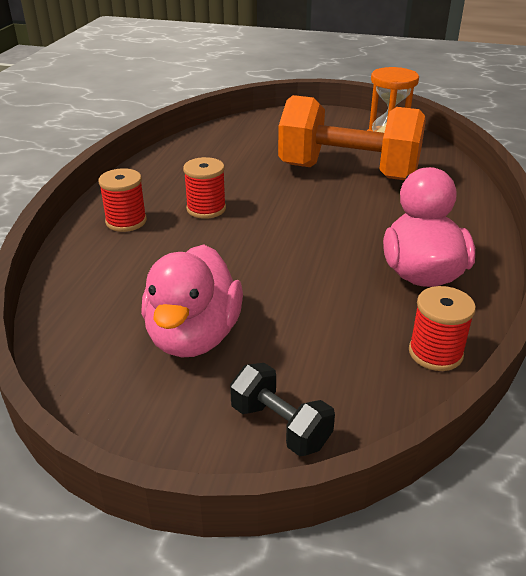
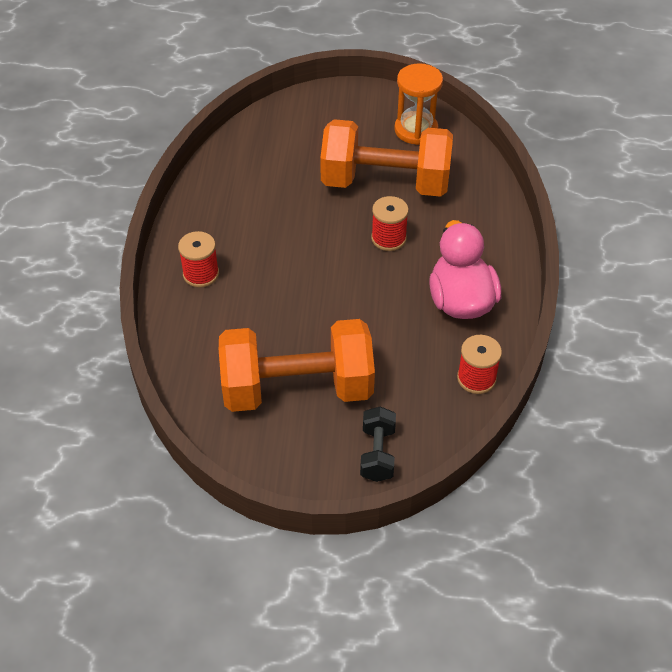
camera: 10 degrees left, 15 degrees up
pink duck [141,244,243,357] -> orange dumbbell [219,319,375,412]
red spool [183,157,226,219] -> red spool moved to [371,196,409,251]
black dumbbell [230,363,335,456] -> black dumbbell turned 60 degrees clockwise [360,407,396,482]

